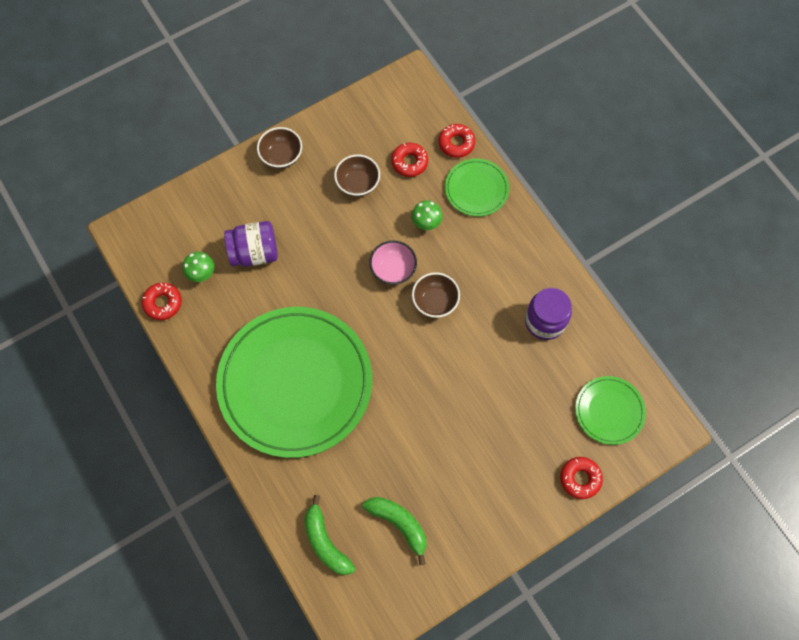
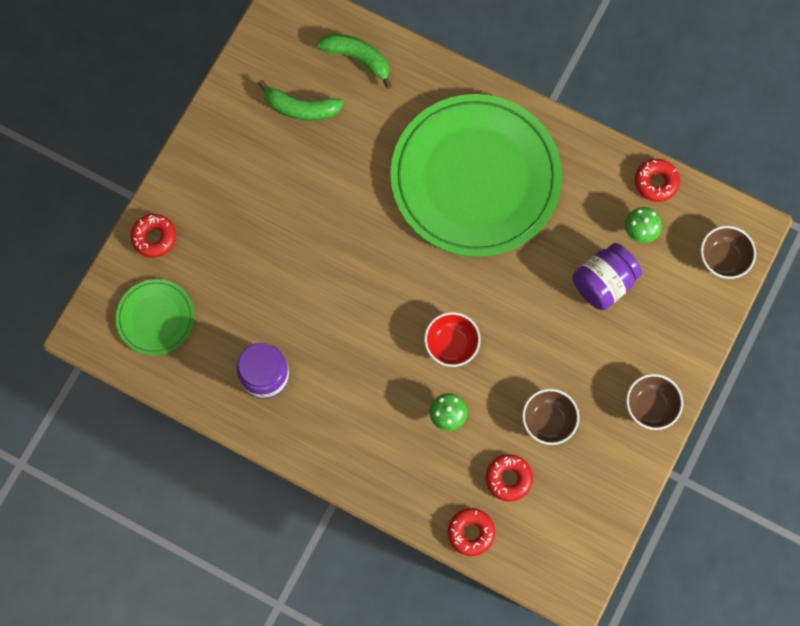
camera: 150 degrees right, 5 degrees up
pink bowl [369,240,417,285] -> red bowl [424,312,481,367]
brown bowl [412,272,460,318] -> brown bowl moved to [701,226,756,279]
green plate [445,159,509,217] -> none

